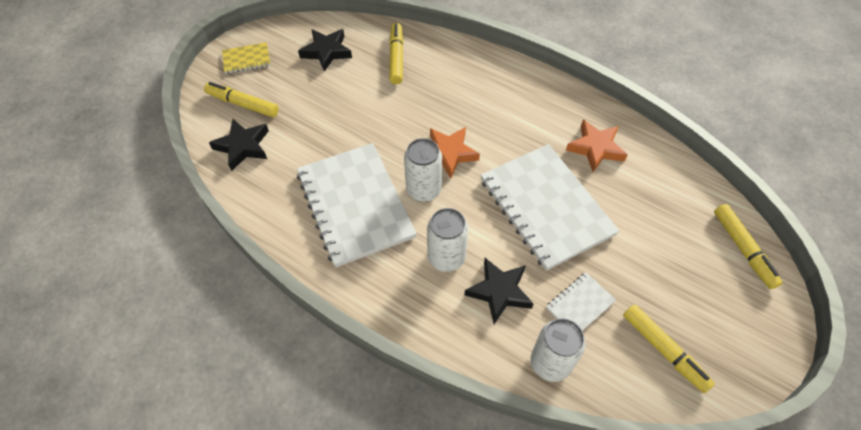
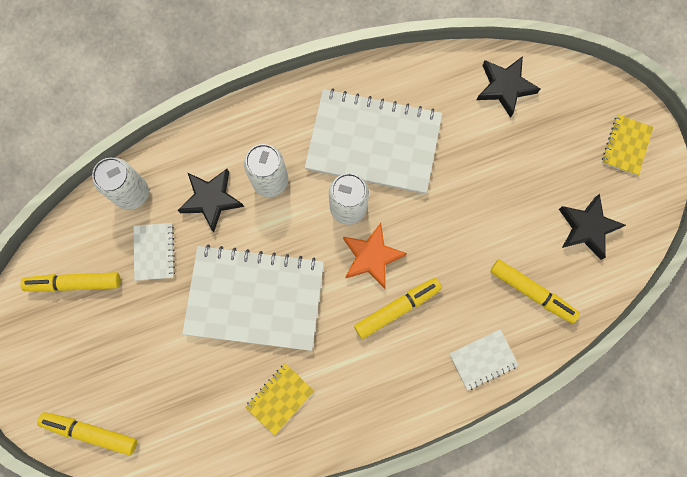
camera: 125 degrees right, 20 degrees up
yellow marker [204,82,279,117] -> yellow marker moved to [354,278,442,339]
orange star [566,120,628,172] -> yellow notebook [245,363,314,436]
none -> white notebook [449,329,519,391]

